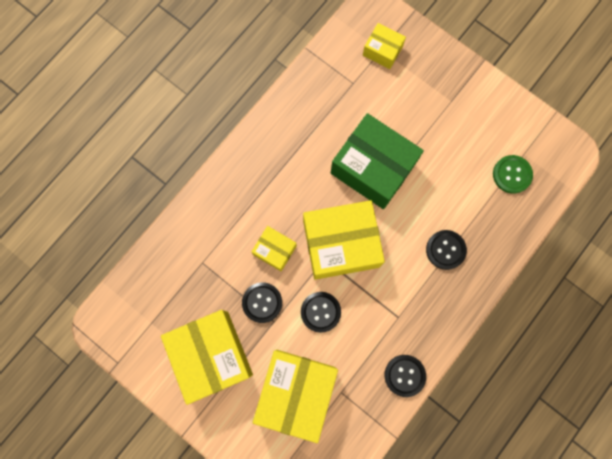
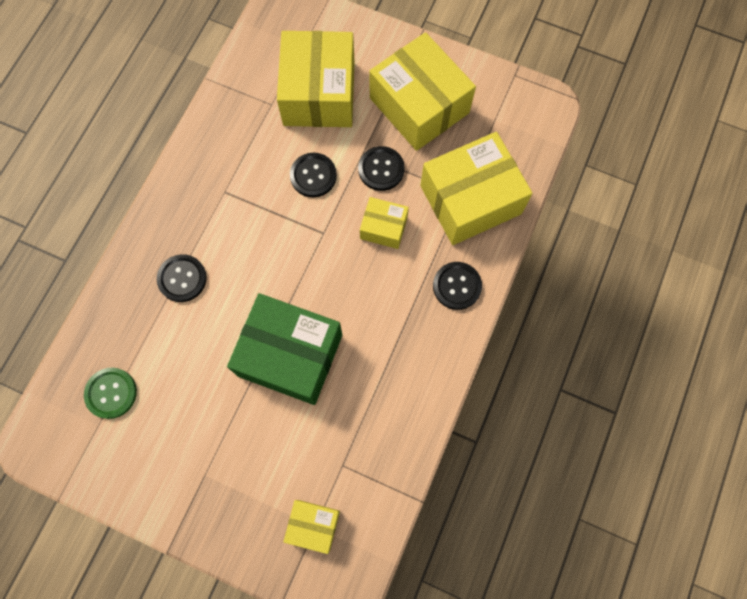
camera: 165 degrees right, 5 degrees down
yellow box [303,200,385,280] -> yellow box moved to [420,132,533,245]
black button [385,355,426,397] -> black button moved to [433,262,482,310]

